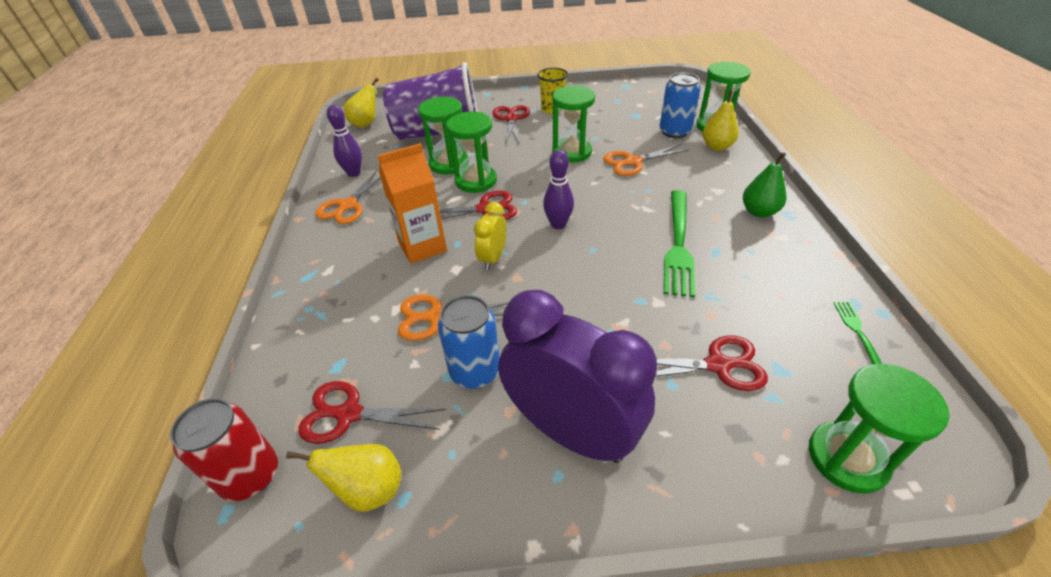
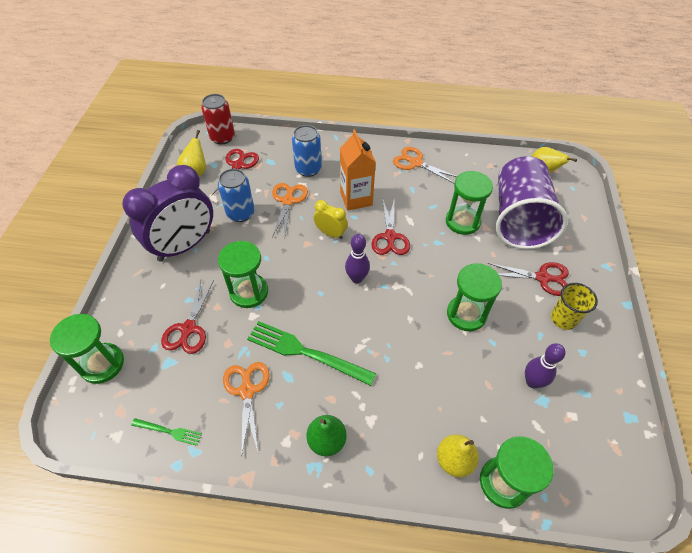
camera: 100 degrees right, 10 degrees up
purple bowling pin [327,105,362,177] -> purple bowling pin moved to [525,343,566,388]
green hourglass [446,111,497,193] -> green hourglass moved to [218,241,268,308]
orange scissors [603,144,689,176] -> orange scissors moved to [223,362,269,457]
blue can [659,73,701,138] -> blue can moved to [292,125,322,177]

